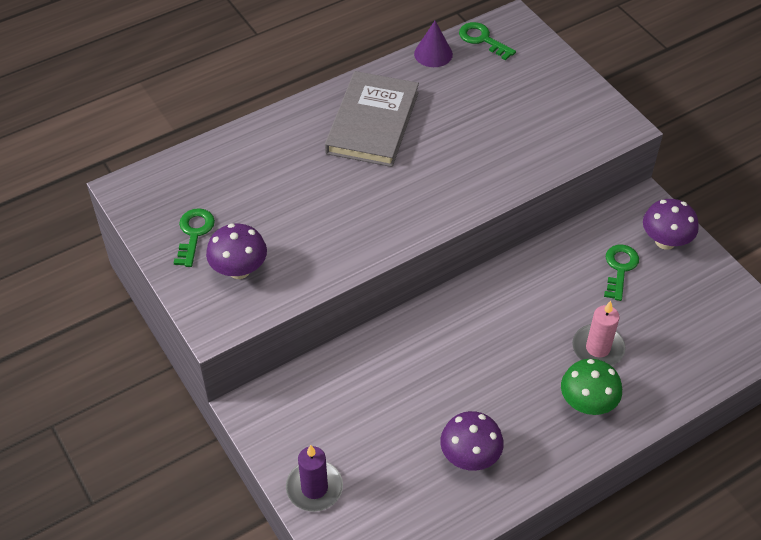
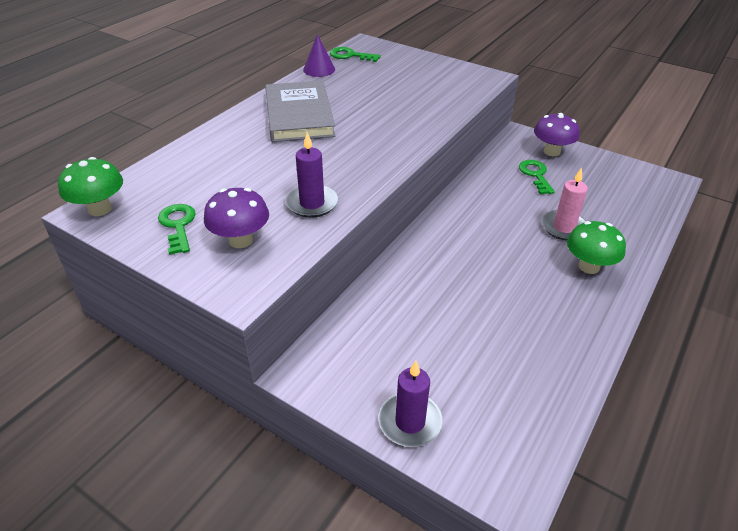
camera: 25 degrees left, 10 degrees down
purple mushroom [440,411,504,471] -> none
none -> green mushroom [58,157,123,216]
none -> purple candle [285,132,338,218]

